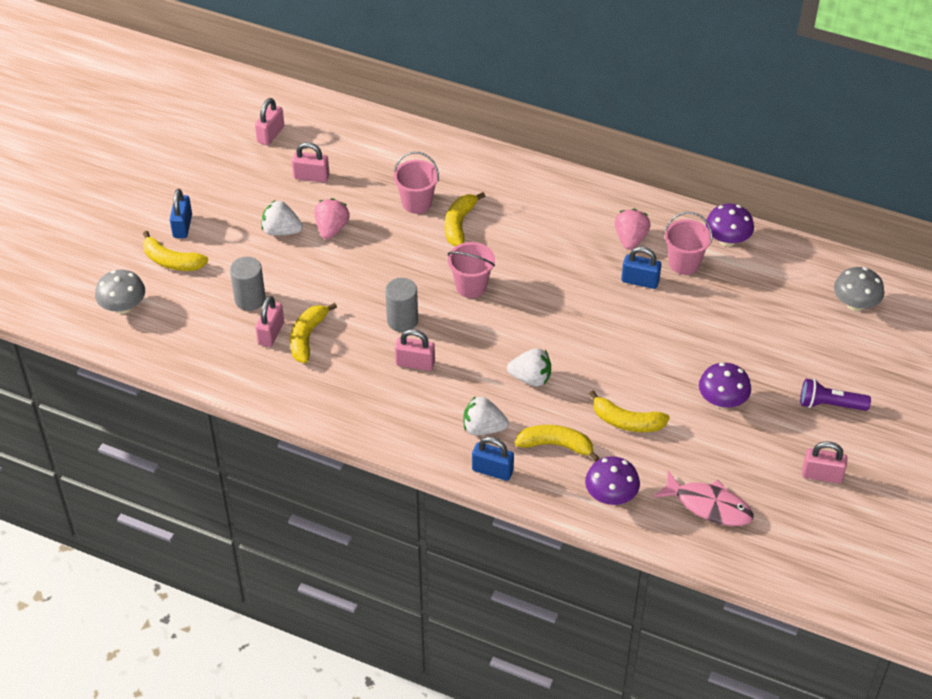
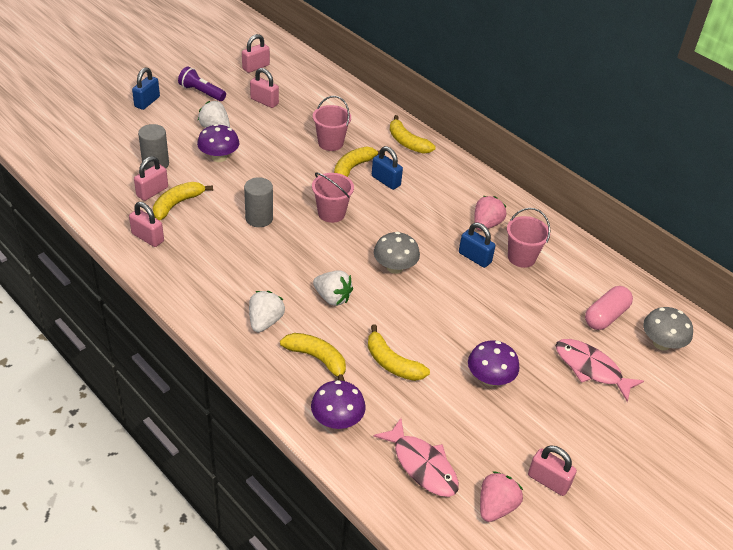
camera: 20 degrees right, 5 degrees down
grey mushroom [95,270,145,314] -> grey mushroom moved to [374,232,420,274]
yellow banana [143,231,208,271] -> yellow banana moved to [390,115,436,154]
pink strawberry [314,198,350,239] -> pink strawberry moved to [480,471,523,522]
pink padlock [395,329,435,371] -> pink padlock moved to [129,202,164,247]
white strawberry [464,396,509,435] -> white strawberry turned 75 degrees clockwise [249,291,285,332]
blue padlock [472,437,514,481] -> blue padlock moved to [372,146,403,190]
purple mushroom [706,204,754,247] -> purple mushroom moved to [197,124,239,162]
purple flashlight [800,379,871,411] -> purple flashlight moved to [178,66,226,101]
none -> pink fish [556,339,644,402]
none -> pink capsule [585,286,633,330]

